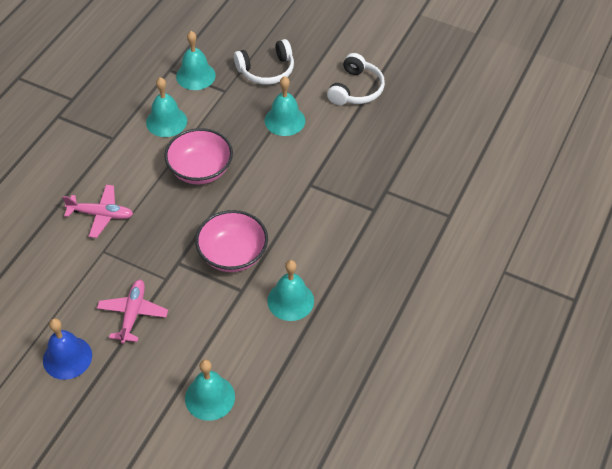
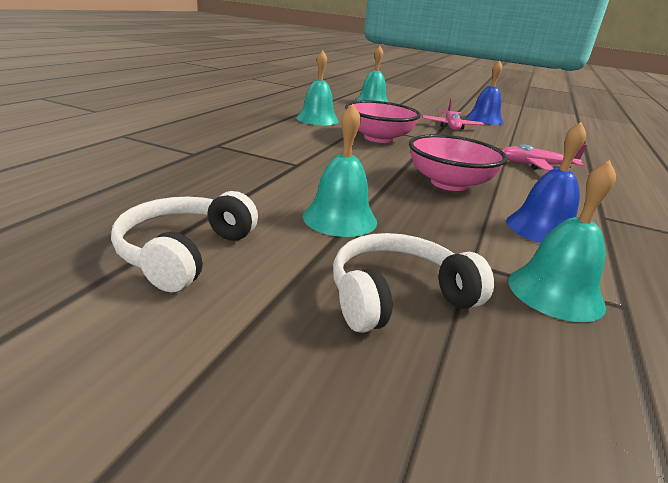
camera: 175 degrees right, 25 degrees down
turquoise bell [146,77,187,137] -> blue bell [506,122,586,243]

